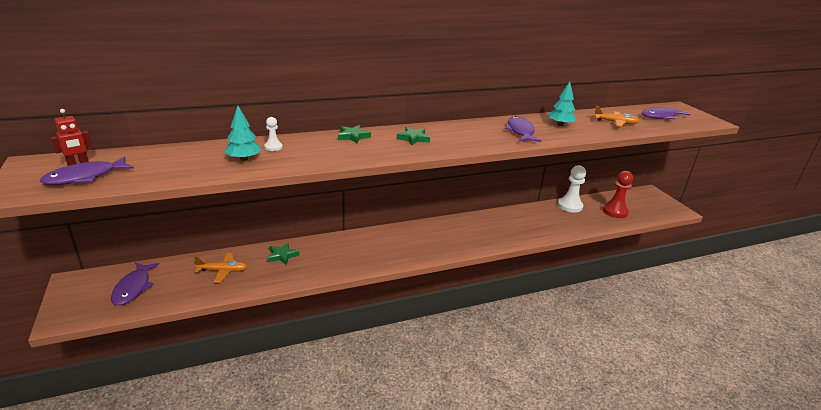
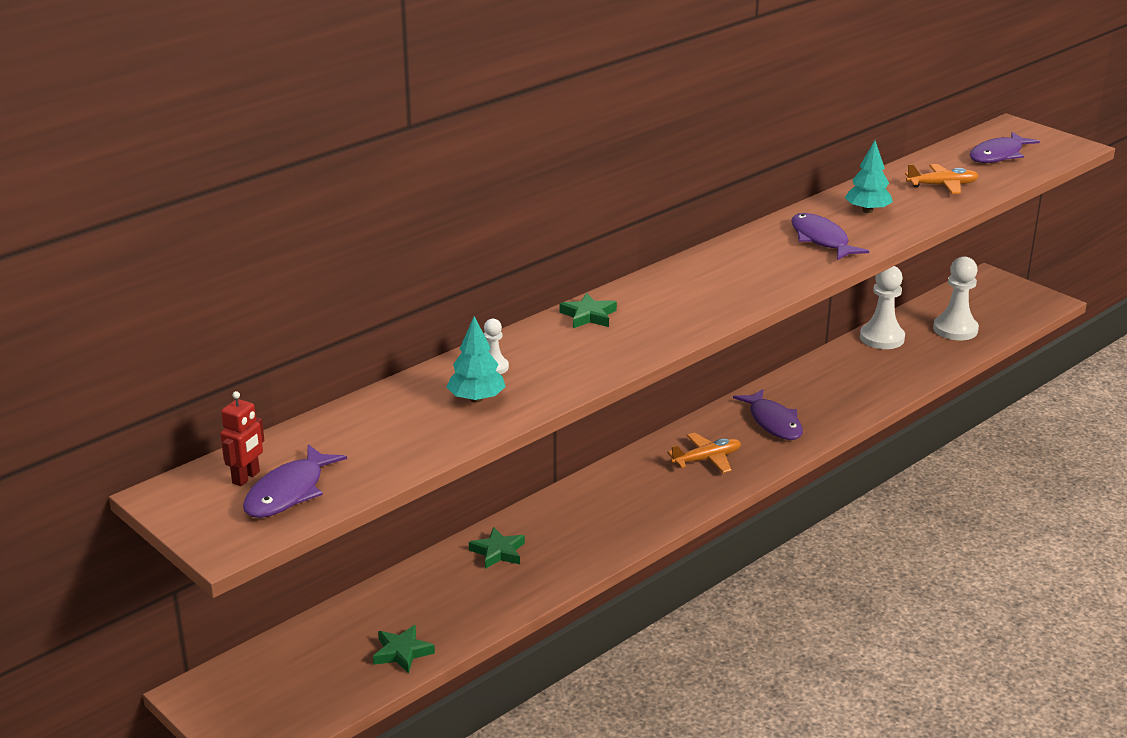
camera: 20 degrees left, 0 degrees up
purple fish [111,262,159,306] -> purple fish moved to [733,389,803,440]
orange plane [194,253,247,283] -> orange plane moved to [667,432,741,473]
green star [397,127,430,145] -> green star moved to [373,625,435,674]
red pawn [602,171,633,218] -> white pawn [933,256,979,340]

